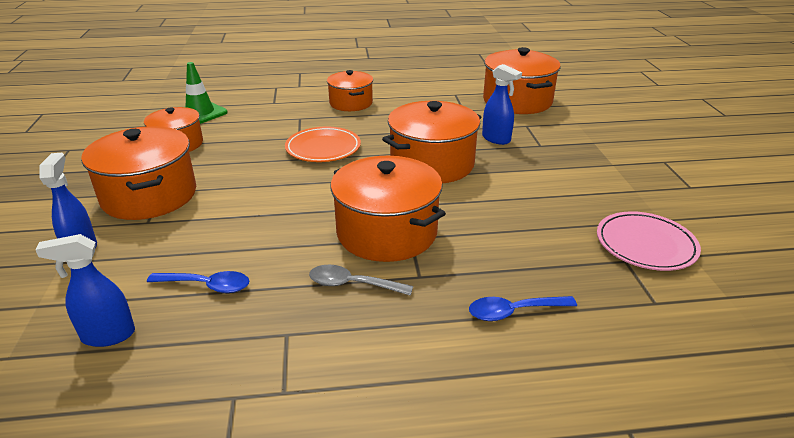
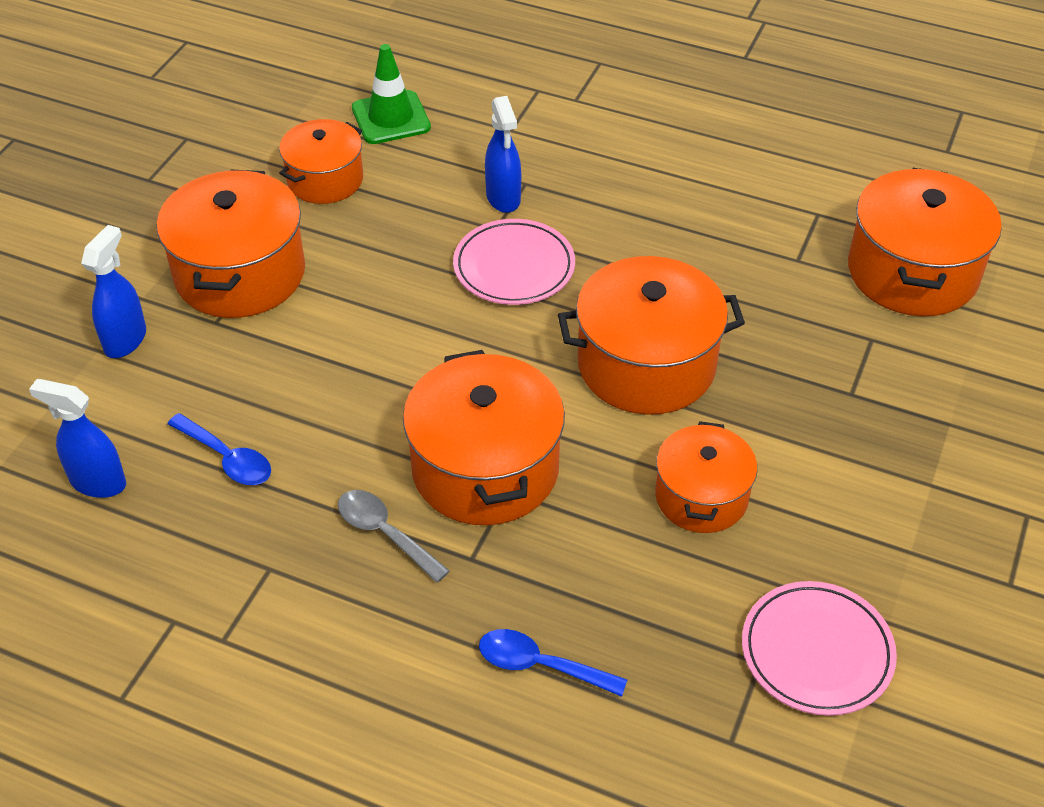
camera: 30 degrees right, 15 degrees up
orange plate [285,127,361,162] -> pink plate [453,219,575,305]
orange pot [327,70,373,111] -> orange pot moved to [655,421,757,533]
blue spray bottle [482,64,522,145] -> blue spray bottle moved to [485,96,521,213]

